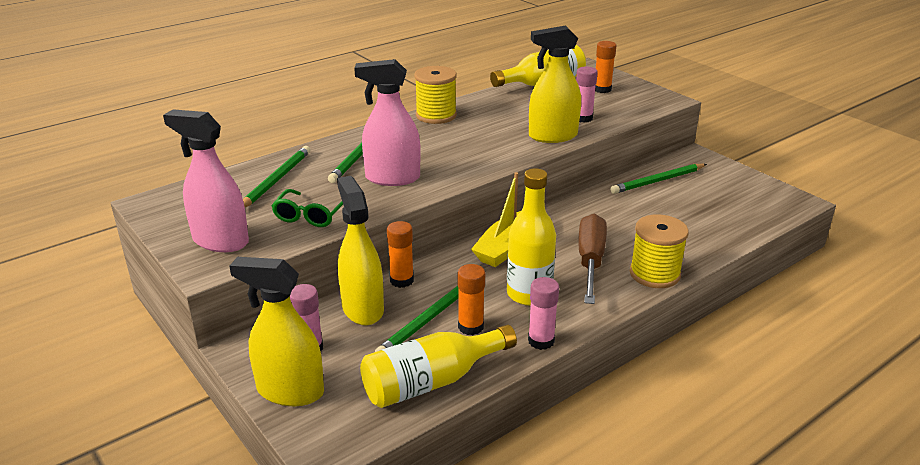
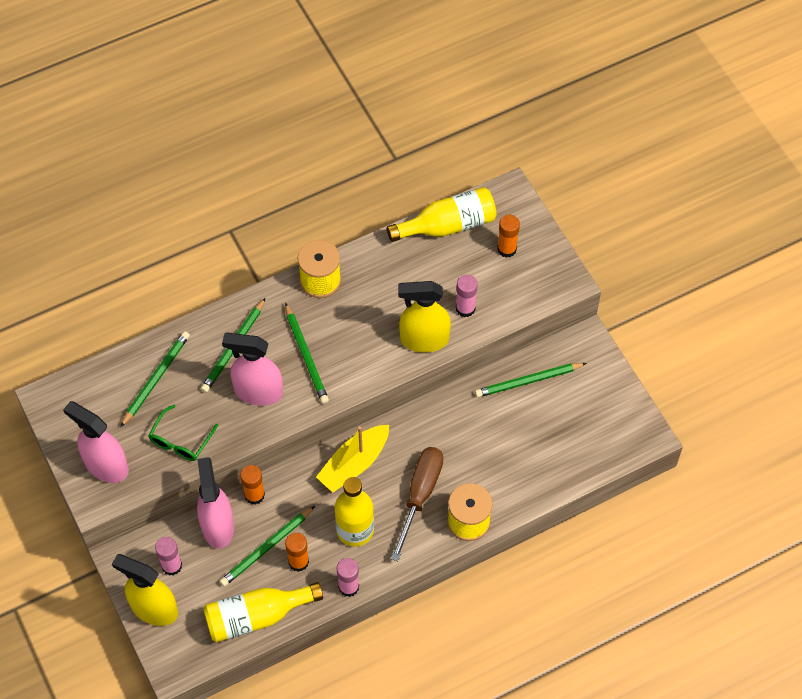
camera: 10 degrees right, 30 degrees up
yellow spray bottle [337,176,384,325] -> pink spray bottle [197,457,234,548]
none -> green pencil [285,303,329,404]

